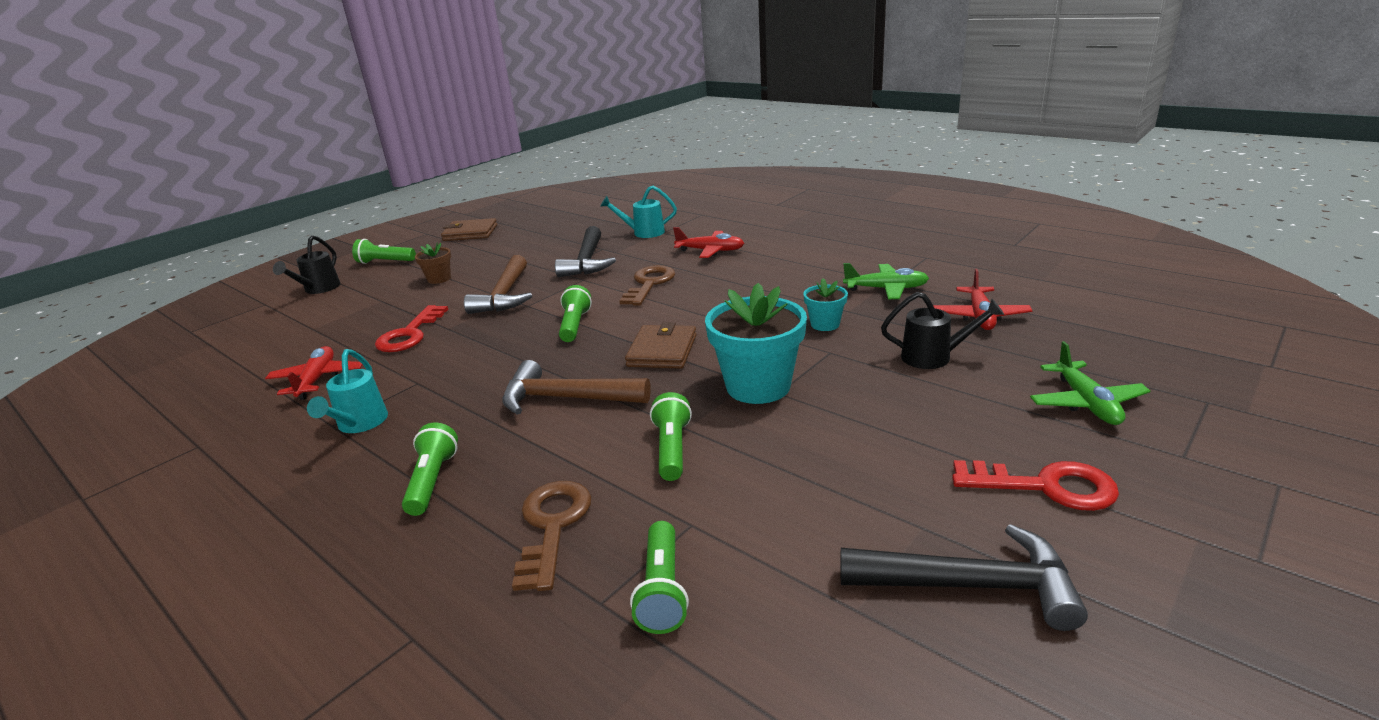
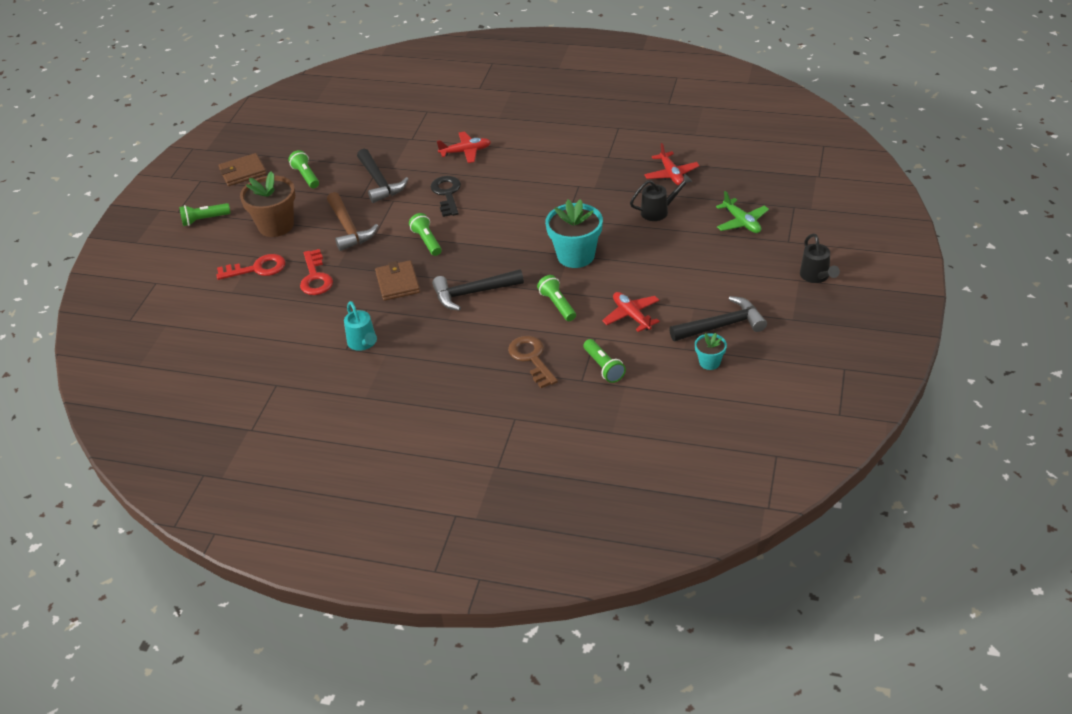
camera: 25 degrees left, 15 degrees up
red plane [265,346,363,400] -> red plane moved to [602,292,660,332]
black watering can [273,235,341,294] -> black watering can moved to [800,233,840,283]
green flashlight [402,423,458,516] -> green flashlight moved to [288,150,319,188]
brown flower pot [415,242,451,284] -> brown flower pot [240,171,295,237], size x1.97
brown hammer [502,360,651,415] -> black hammer [432,269,524,311]
turquoise watering can [600,186,677,238] -> none
brown key [619,265,675,306] -> black key [431,176,461,217]
brown wallet [625,322,697,369] -> brown wallet moved to [375,260,420,301]
turquoise flower pot [803,278,848,331] -> turquoise flower pot moved to [695,333,727,370]
green plane [843,263,929,299] -> none
red key [952,460,1119,511] -> red key moved to [217,254,285,280]

